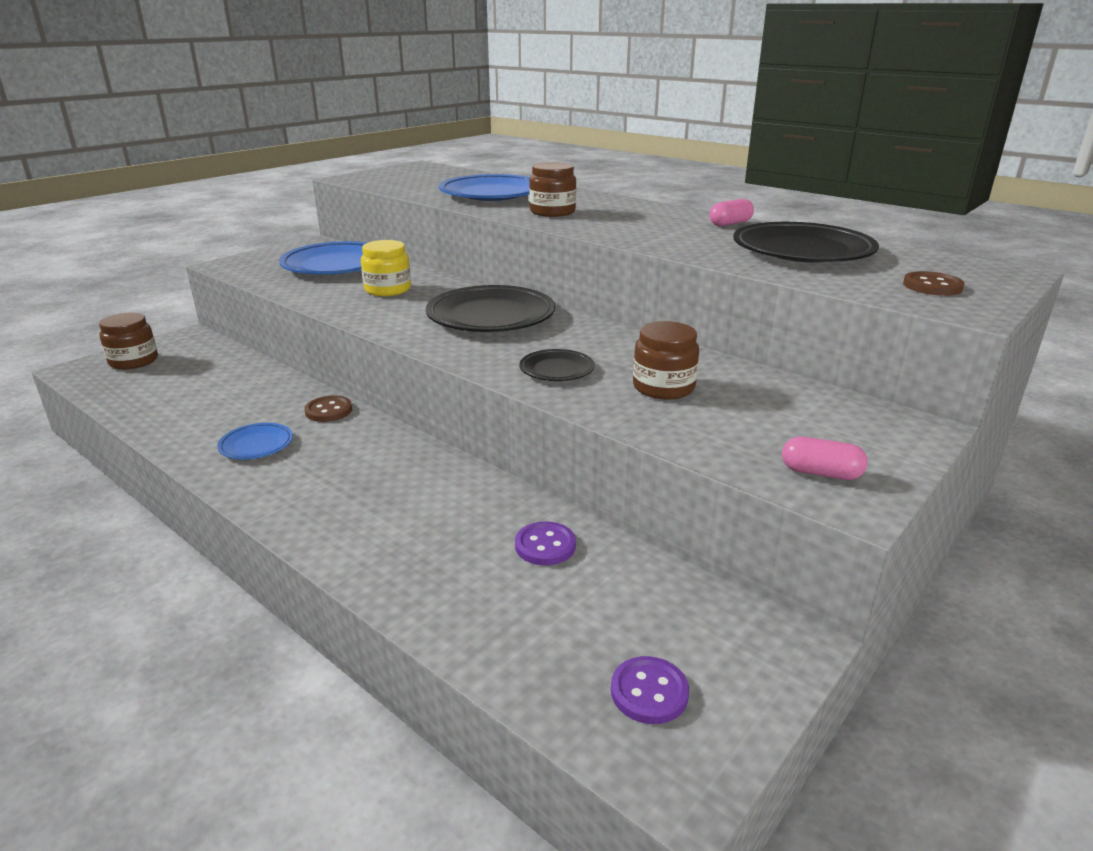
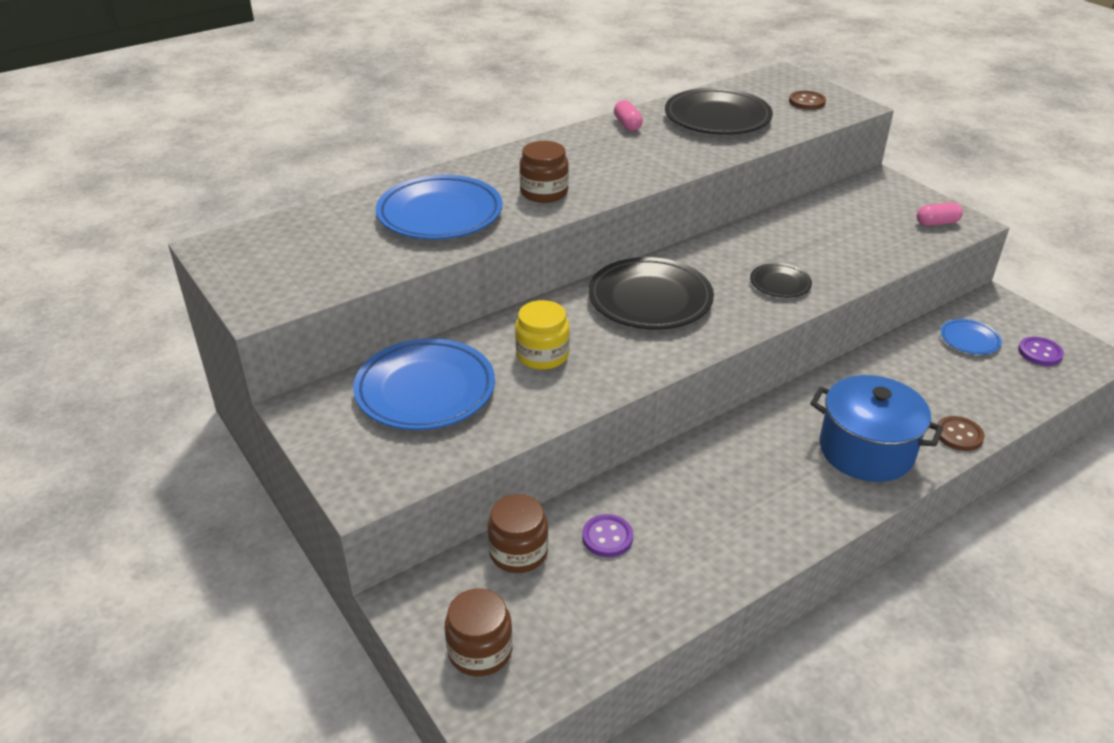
camera: 75 degrees left, 10 degrees up
blue plate [217,423,293,460] -> blue plate moved to [940,319,1002,355]
brown button [305,395,352,422] -> brown button moved to [935,416,985,451]
purple button [515,521,576,566] -> purple button moved to [582,514,633,557]
brown jar [633,321,699,400] -> brown jar moved to [488,494,548,573]
pink capsule [782,436,868,480] -> pink capsule turned 45 degrees clockwise [917,202,963,226]
none -> blue pot [810,375,943,482]

